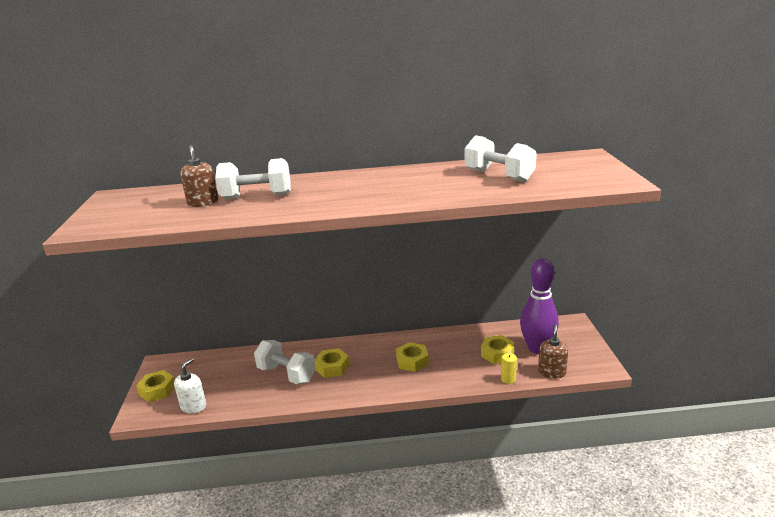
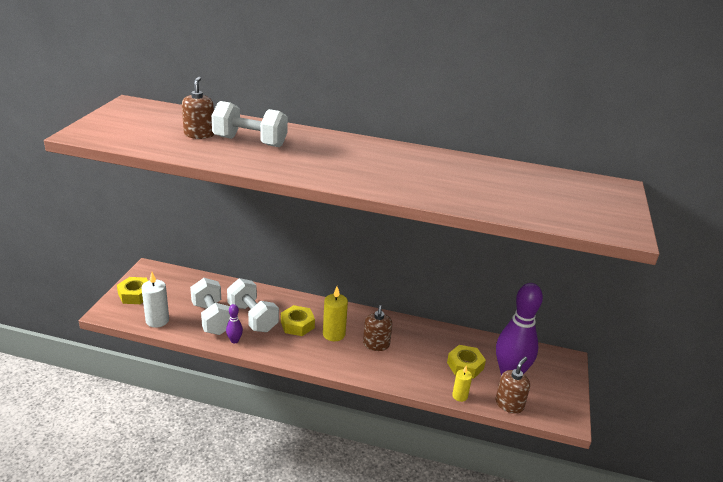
camera: 15 degrees right, 5 degrees up
white soap dispenser [174,358,206,414] -> white candle [141,272,169,327]
yellow nut [396,342,429,372] -> brown soap dispenser [363,305,392,351]
white dumbbell [464,135,537,182] -> white dumbbell moved to [190,278,230,335]
none -> purple bowling pin [226,304,243,343]
none -> yellow candle [323,287,348,341]

